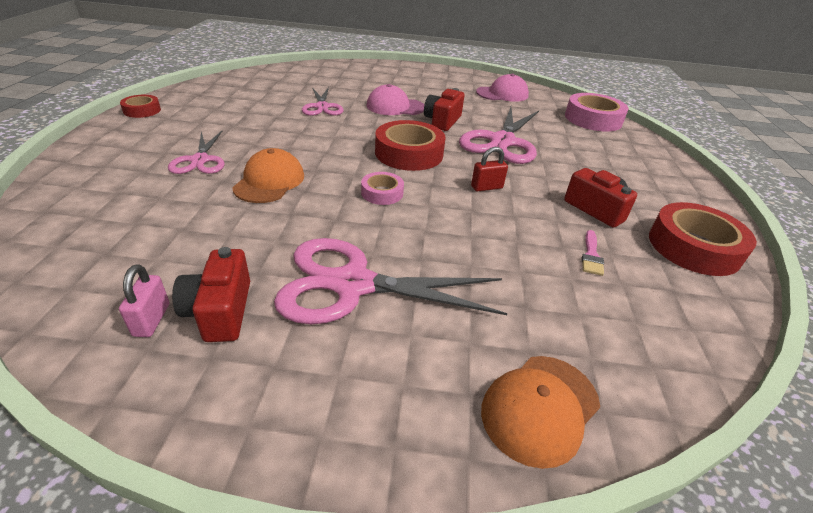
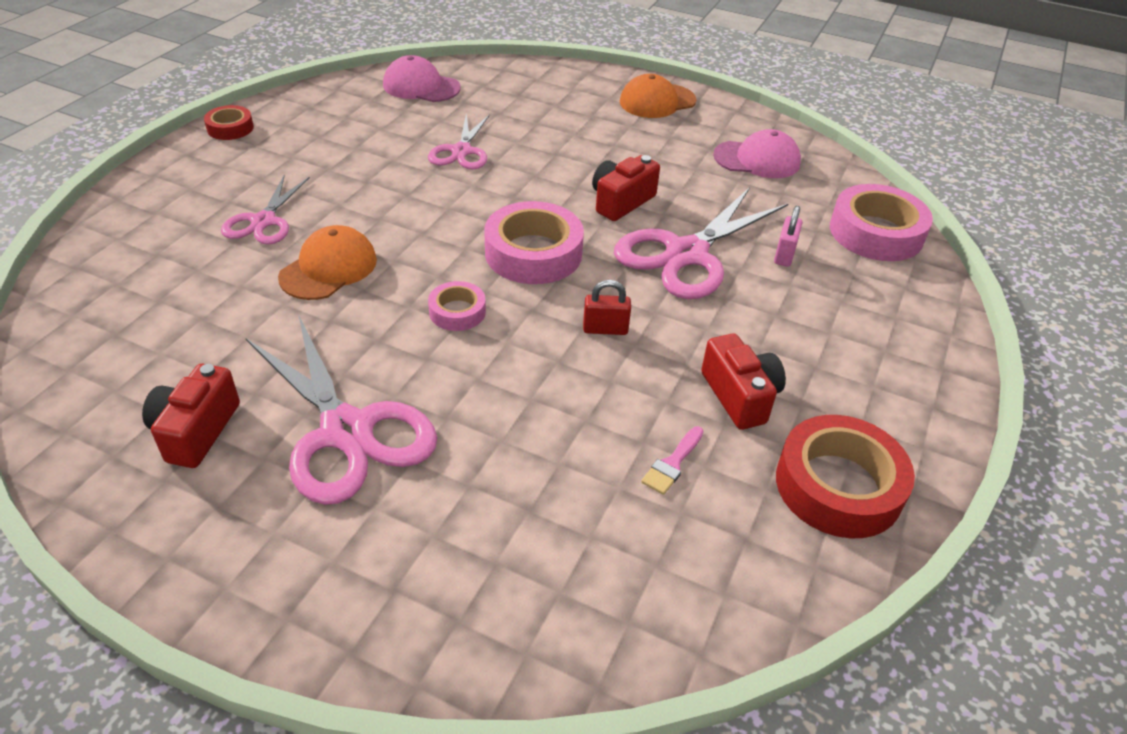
camera: 20 degrees right, 5 degrees up
pink padlock [119,264,169,337] -> pink padlock moved to [774,206,802,267]
pink scissors [274,238,507,324] -> pink scissors turned 150 degrees counterclockwise [246,314,437,505]
pink cap [367,84,424,115] -> pink cap moved to [383,55,461,102]
red tape [375,120,446,171] -> pink tape [484,201,584,284]
orange cap [481,356,600,469] -> orange cap moved to [620,74,696,118]

